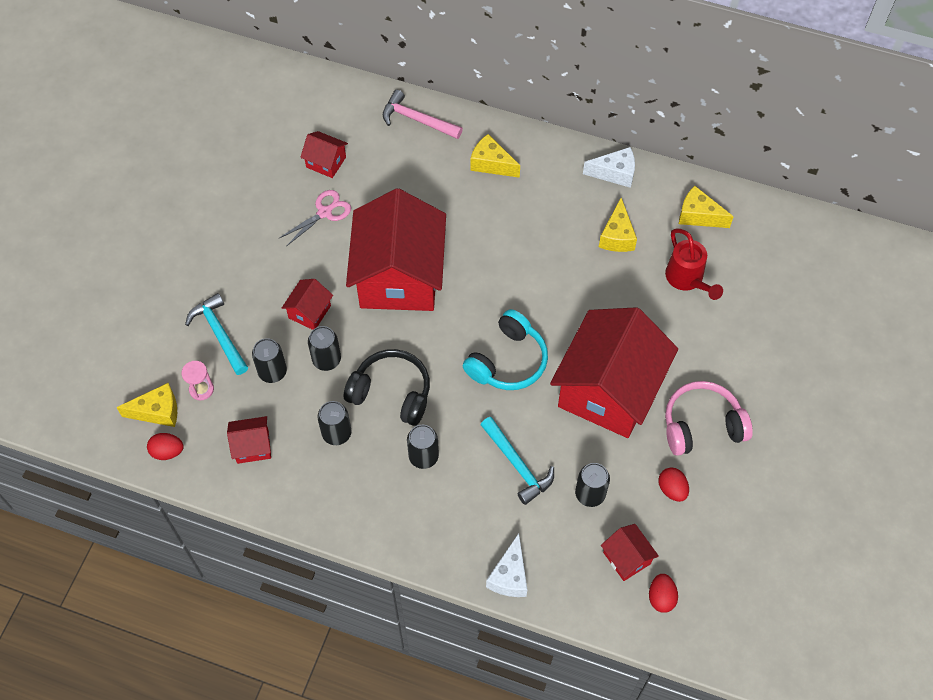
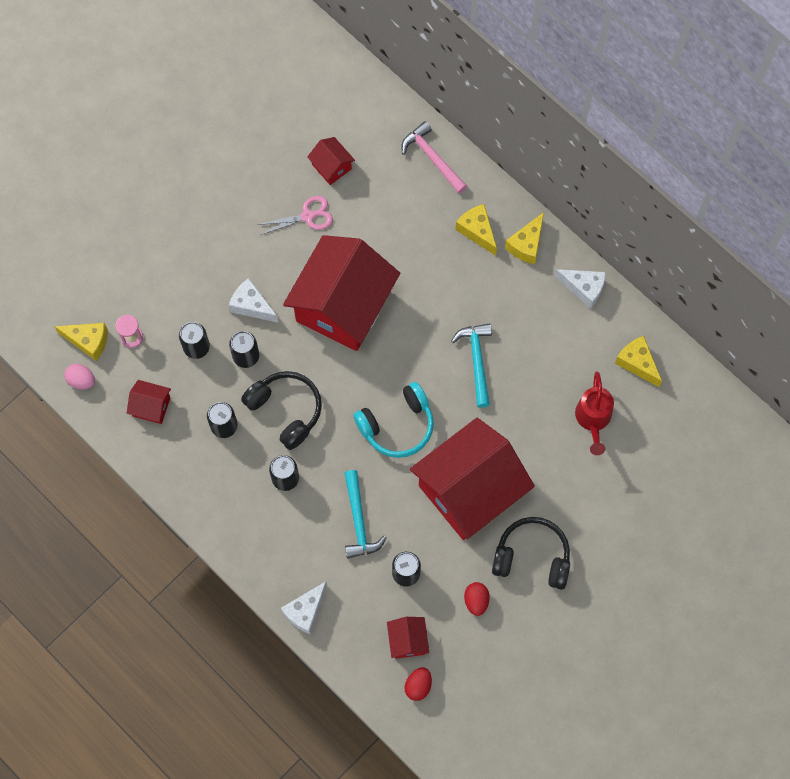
camera: 25 degrees right, 10 degrees up
red egg [147,433,184,460] -> pink egg [64,364,95,389]
turquoise hammer [185,293,248,375] -> turquoise hammer moved to [451,323,492,408]
red house [282,279,333,330] -> white cheese [229,278,278,323]
yellow cheese [599,198,637,252] -> yellow cheese moved to [505,212,544,264]
pink headphones [665,381,753,456] -> black headphones [492,517,570,590]

